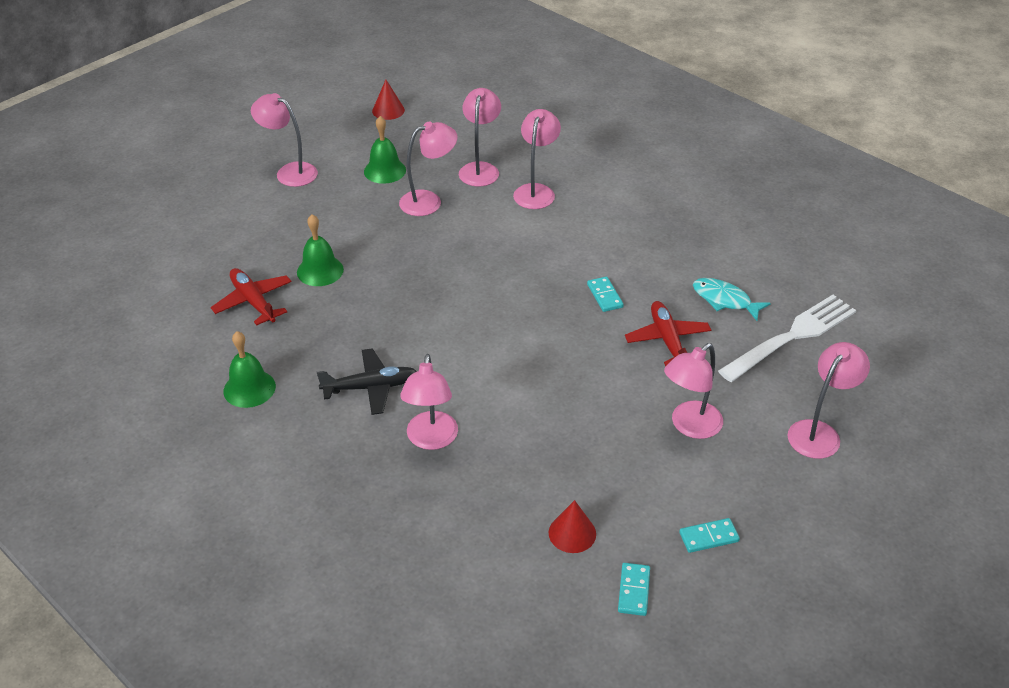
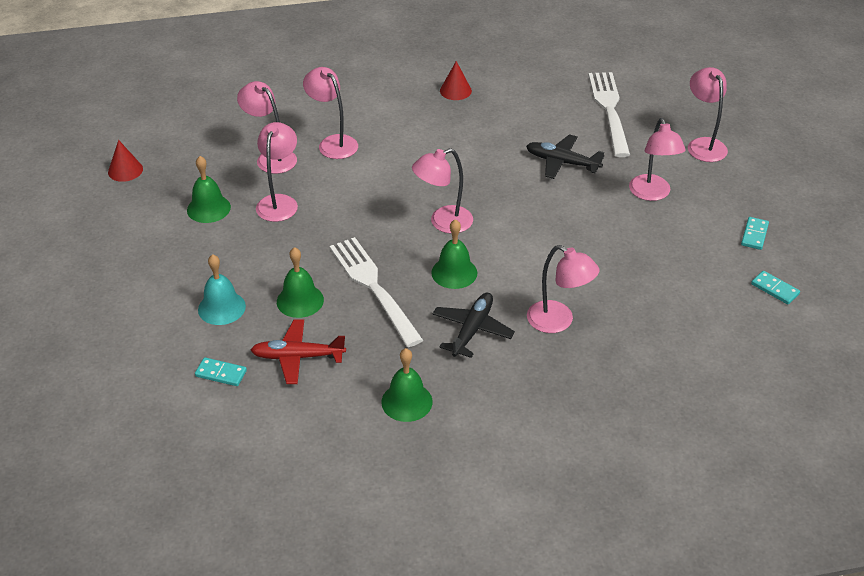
camera: 55 degrees left, 0 degrees up
pink lamp [251,93,318,187] -> pink lamp moved to [412,148,473,234]
red cone [548,500,596,553] -> red cone moved to [440,61,472,100]
turquoise domino [587,277,624,312] -> turquoise domino moved to [195,357,247,386]
red plane [625,301,711,367] -> black plane [526,134,604,179]
turquoise fish [693,278,771,321] -> none
none -> turquoise bell [198,254,246,325]
none -> white fork [329,237,423,347]
none -> green bell [431,219,477,289]

